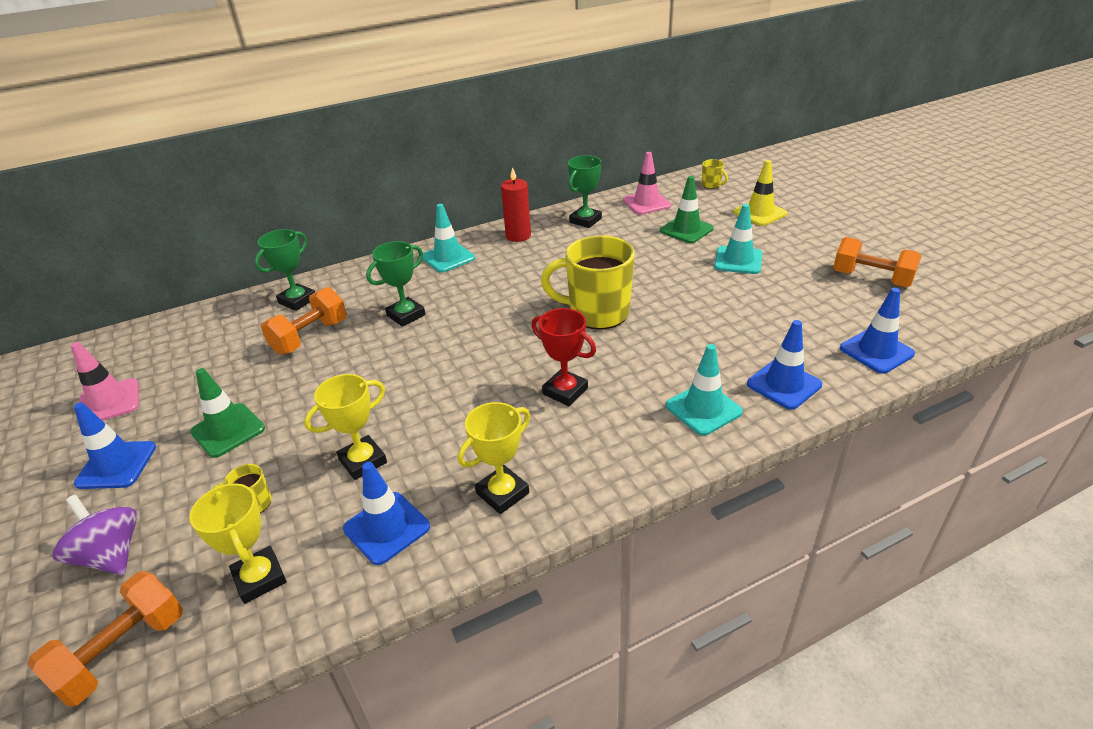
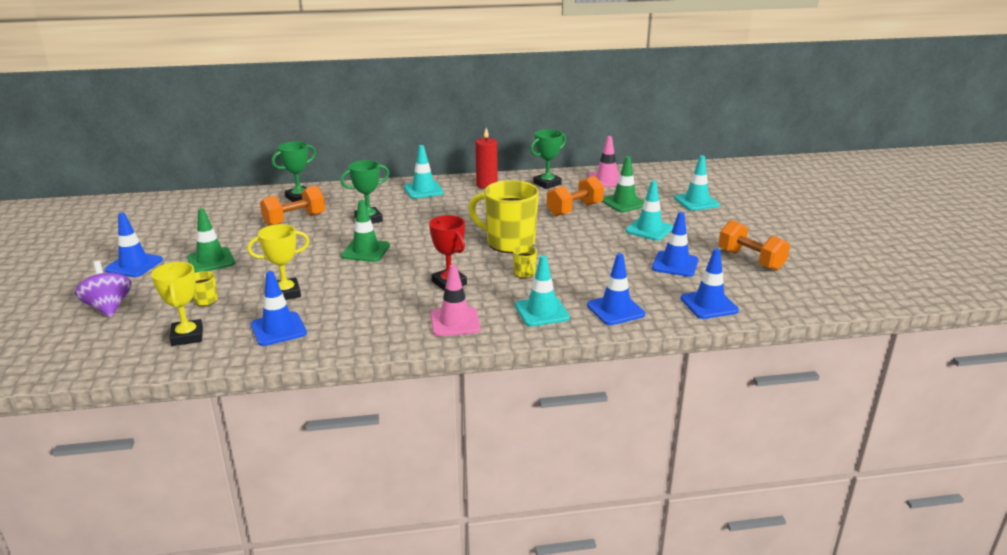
camera: 15 degrees right, 10 degrees down
orange dumbbell [28,571,183,707] -> orange dumbbell moved to [547,176,604,216]
pink traffic cone [71,342,139,421] -> pink traffic cone moved to [431,264,480,336]
yellow trophy [458,402,530,514] -> none
yellow mug [702,159,728,189] -> yellow mug moved to [513,246,537,278]
yellow traffic cone [733,160,787,226] -> turquoise traffic cone [674,155,720,211]
none -> green traffic cone [341,200,390,262]
none -> blue traffic cone [652,212,699,277]

